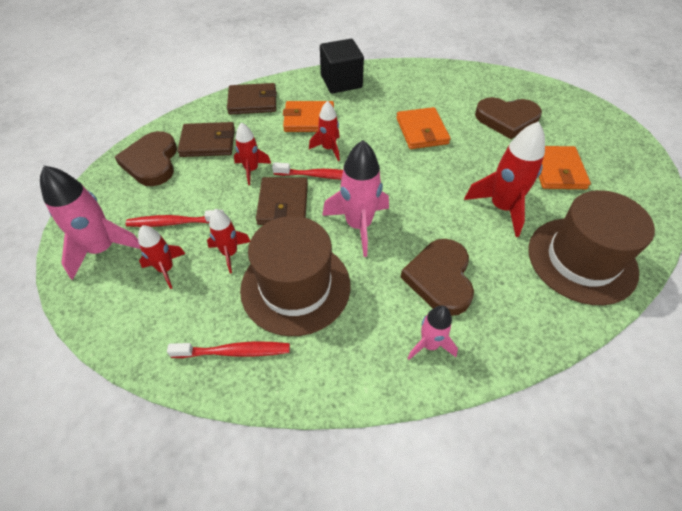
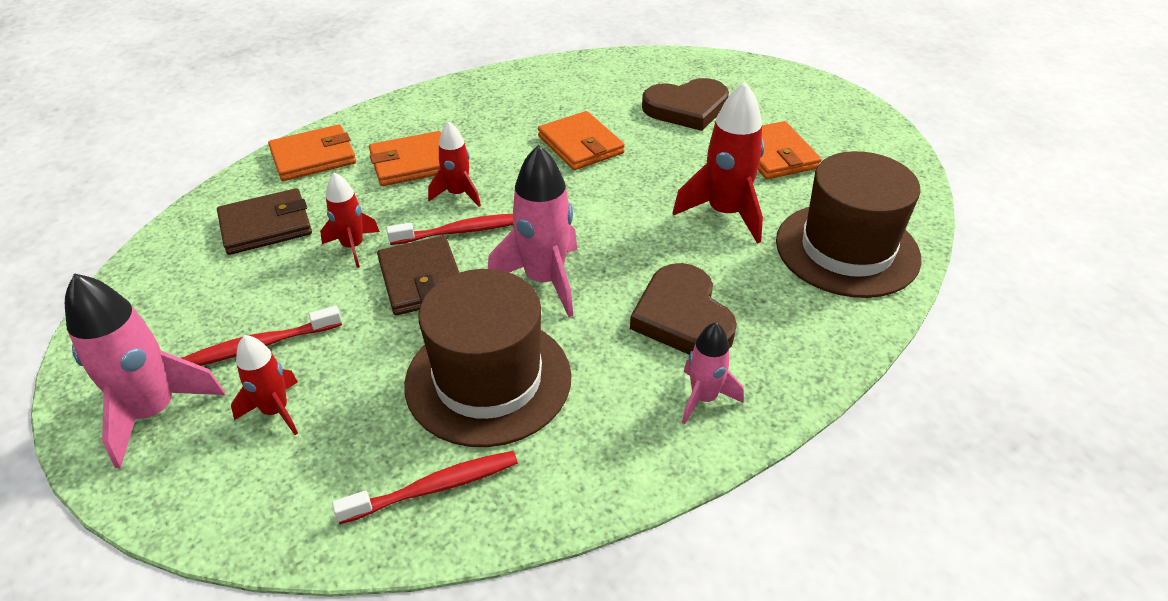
camera: 20 degrees left, 10 degrees down
brown heart [115,131,177,186] -> none
red rocket [207,209,250,273] -> none
brown wallet [227,83,277,115] -> orange wallet [268,124,356,181]
black cube [320,39,364,93] -> none

